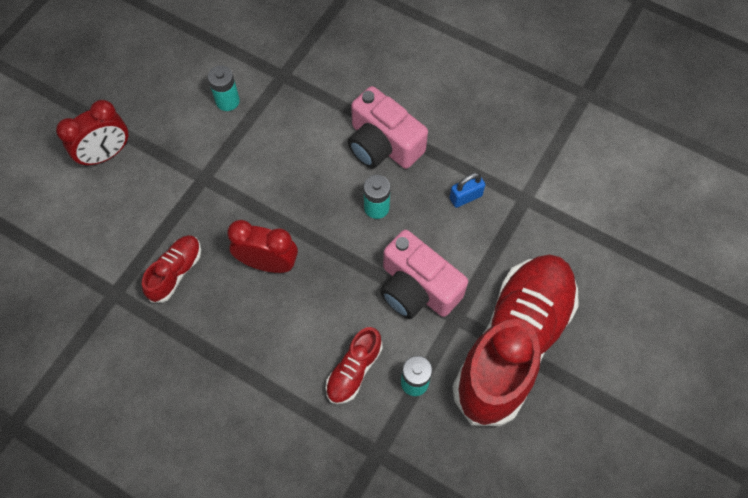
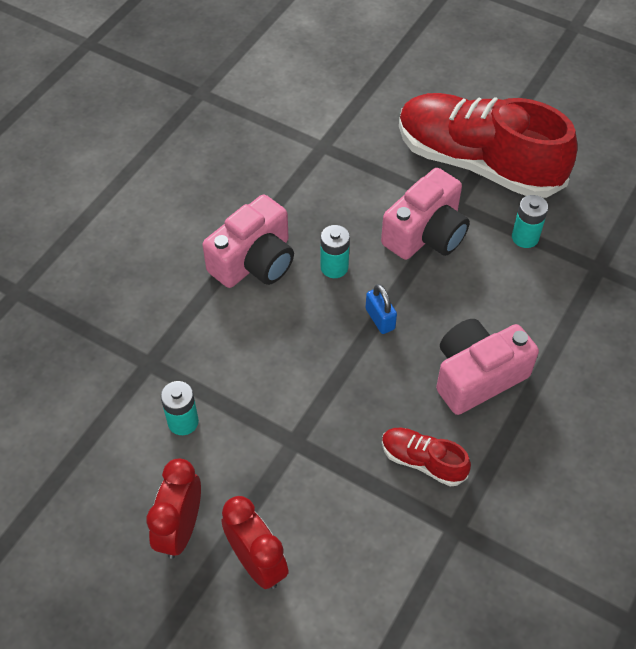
camera: 90 degrees left, 10 degrees down
red clock [227,220,298,273] -> red clock moved to [146,459,201,559]
red shoe [326,327,382,404] -> none
blue padlock [449,173,485,208] -> blue padlock moved to [365,284,397,334]
none -> pink camera [436,319,539,415]

